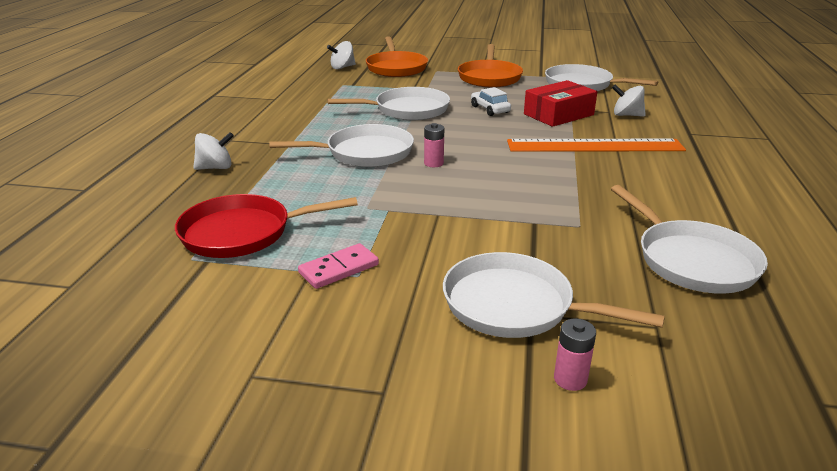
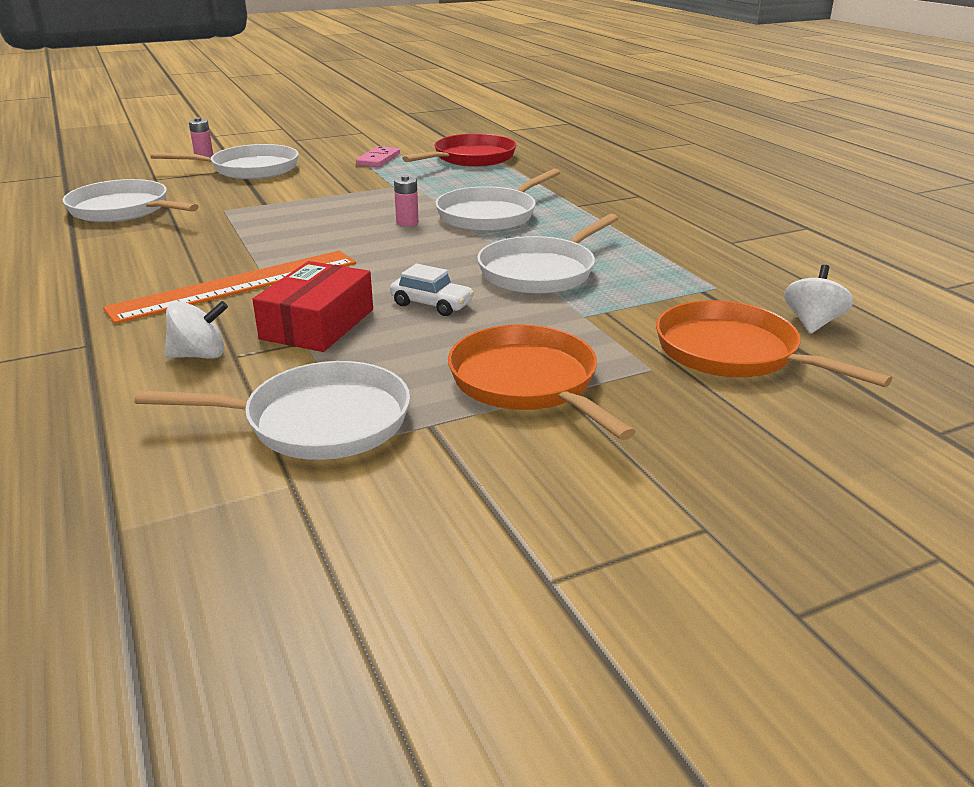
camera: 145 degrees right, 0 degrees up
white spinning top [193,132,234,170] -> none

